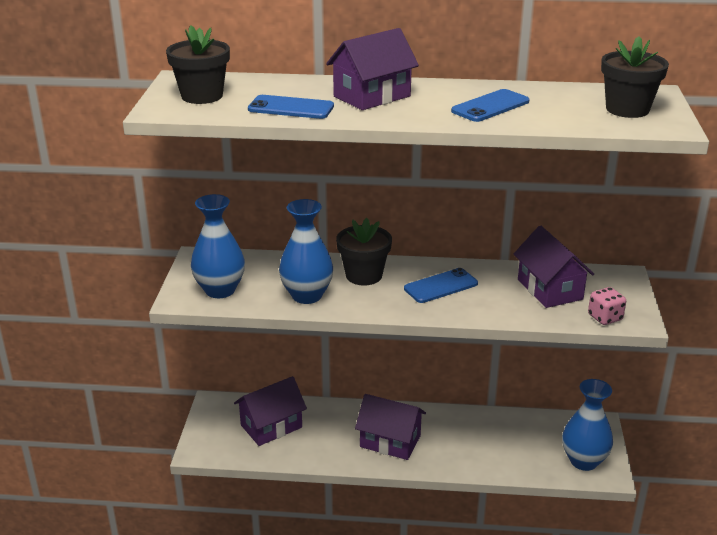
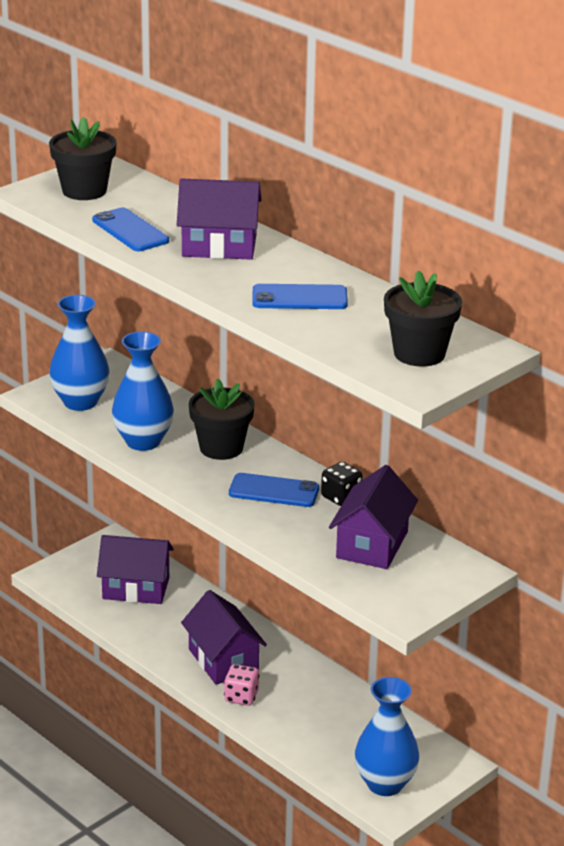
camera: 40 degrees right, 0 degrees up
pink dice [588,287,626,325] -> pink dice moved to [224,664,260,706]
none -> black dice [321,462,363,506]

